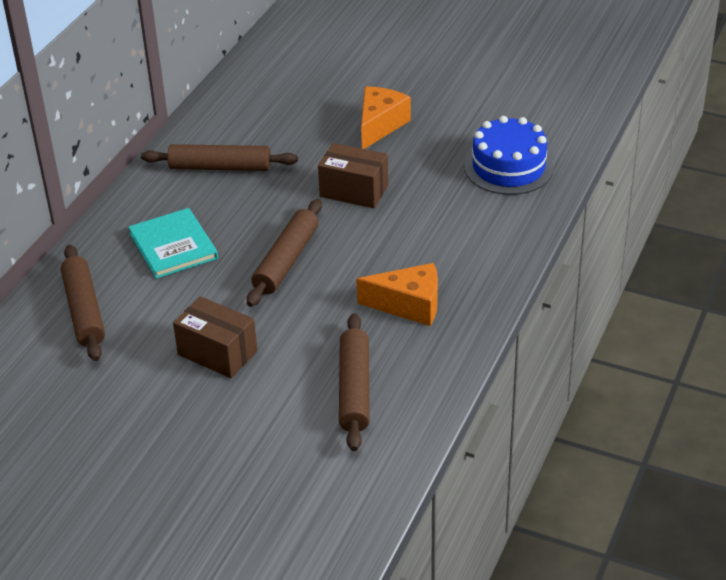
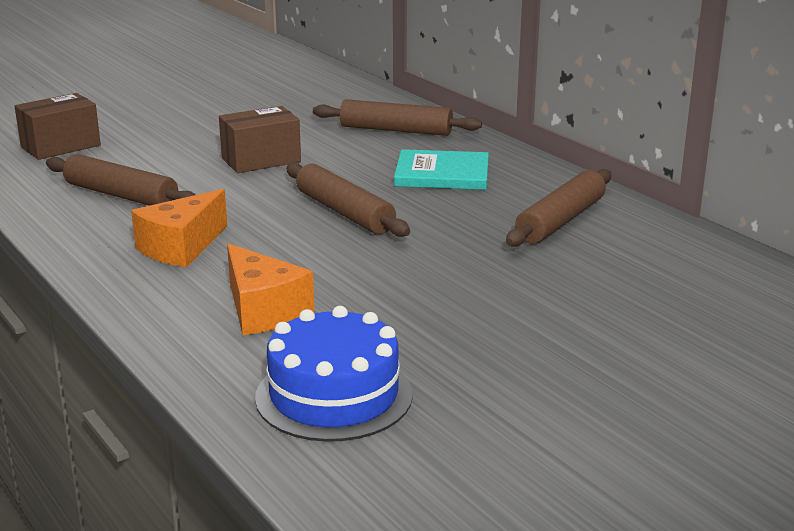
camera: 120 degrees right, 15 degrees down
brown box [318,143,388,208] -> brown box moved to [14,93,101,160]
orange cheese [361,86,411,149] -> orange cheese moved to [227,243,314,335]

